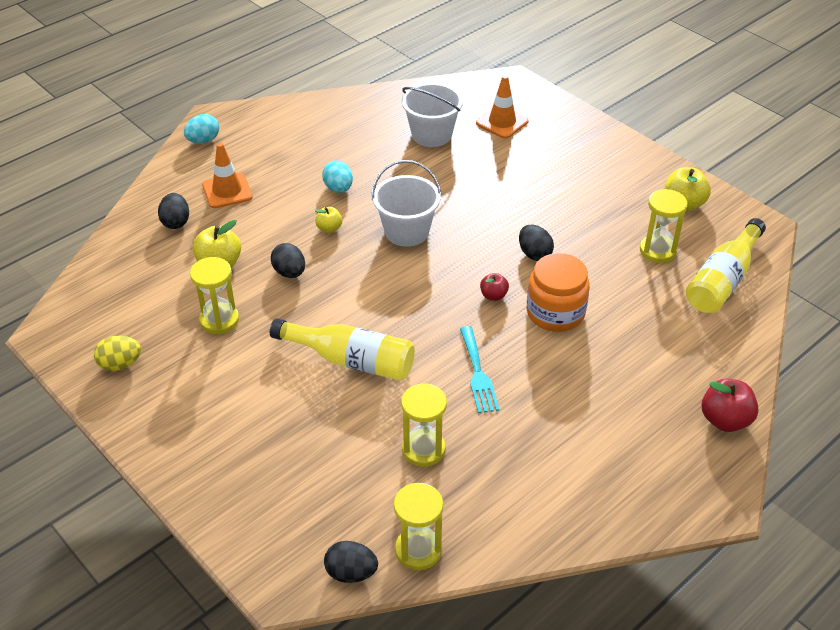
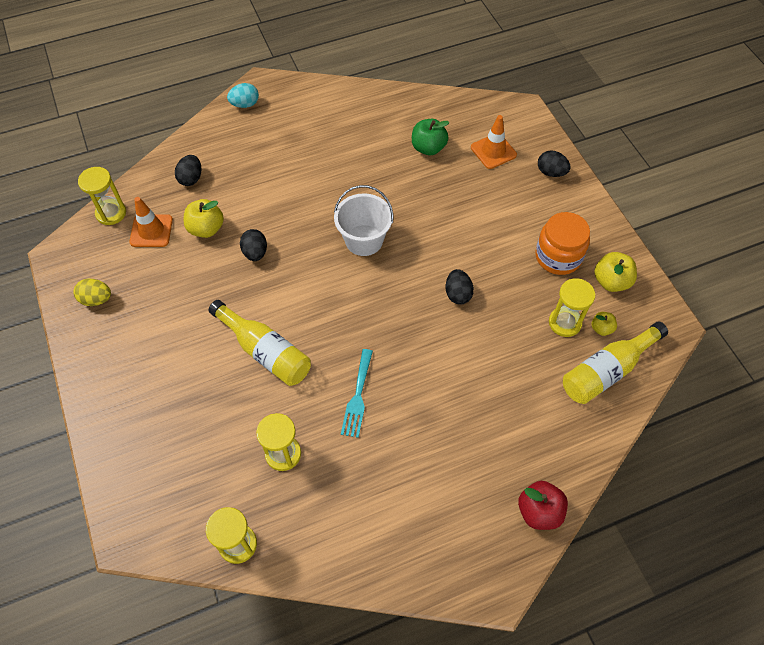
camera: 20 degrees right, 15 degrees up
yellow hourglass [190,257,239,334] -> yellow hourglass moved to [78,167,126,225]
orange traffic cone [202,143,253,208] -> orange traffic cone moved to [129,197,173,247]
yellow apple [315,207,342,233] -> yellow apple moved to [592,312,617,336]
turquoise egg [322,160,353,193] -> none
black egg [324,541,378,583] -> black egg moved to [538,151,571,177]
white bucket [402,83,463,147] -> green apple [412,119,450,155]
red apple [480,273,509,301] -> none
orange jar [527,253,590,332] -> orange jar moved to [535,212,590,275]

